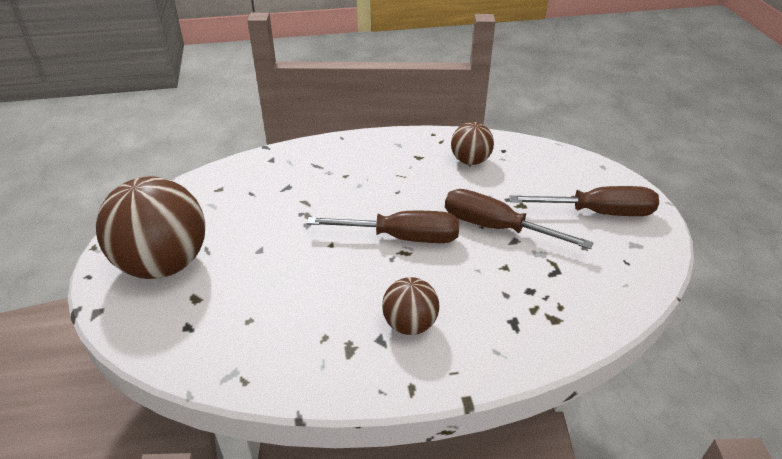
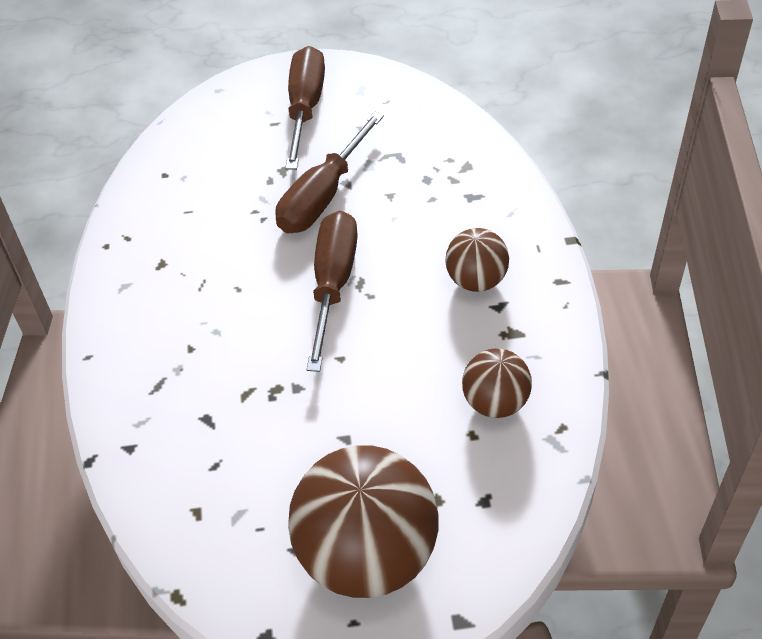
camera: 85 degrees left, 10 degrees up
brown ball [451,122,494,165] -> brown ball moved to [462,348,532,418]

